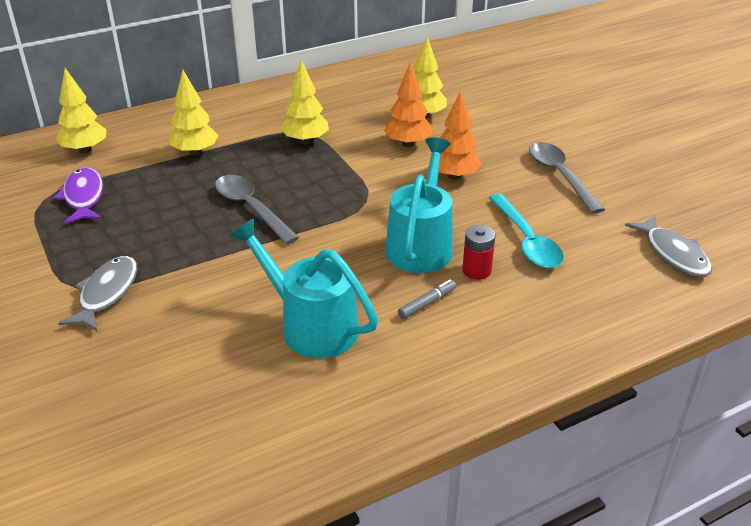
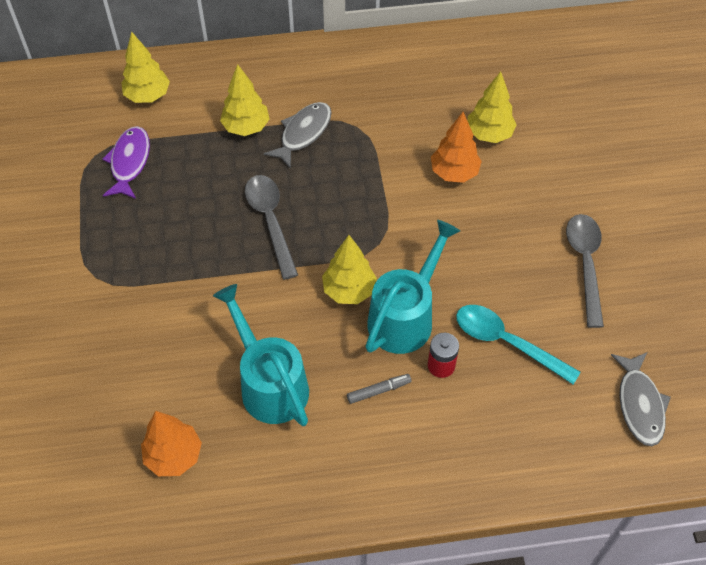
camera: 20 degrees right, 20 degrees up
grey fish [58,256,138,332] -> grey fish moved to [264,102,332,169]
yellow tree [280,60,329,144] -> yellow tree moved to [322,235,377,304]
orange tree [439,91,482,180] -> orange tree moved to [141,411,202,476]
turquoise spoon [488,193,564,268] -> turquoise spoon turned 120 degrees clockwise [456,305,581,384]

